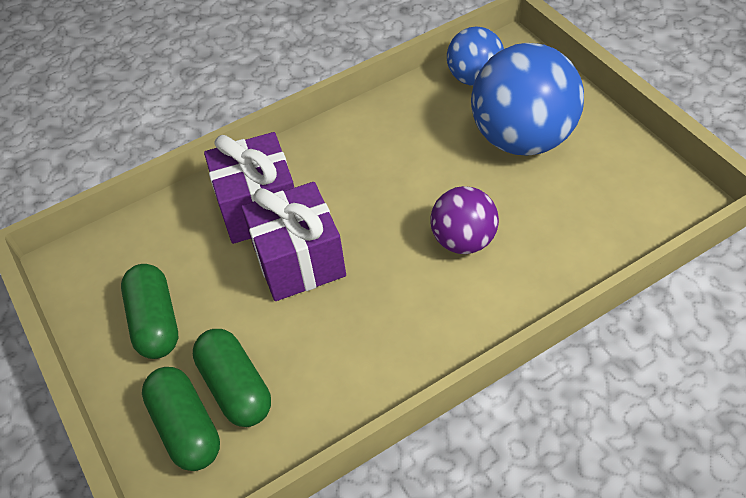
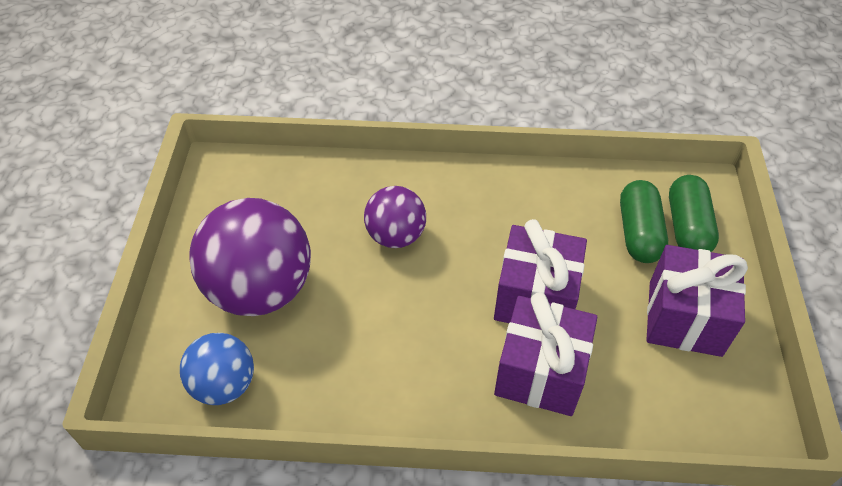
camera: 150 degrees left, 0 degrees up
green capsule [121,264,178,359] -> purple gift [646,245,748,357]
blue ball [471,43,584,155] -> purple ball [189,198,311,316]

